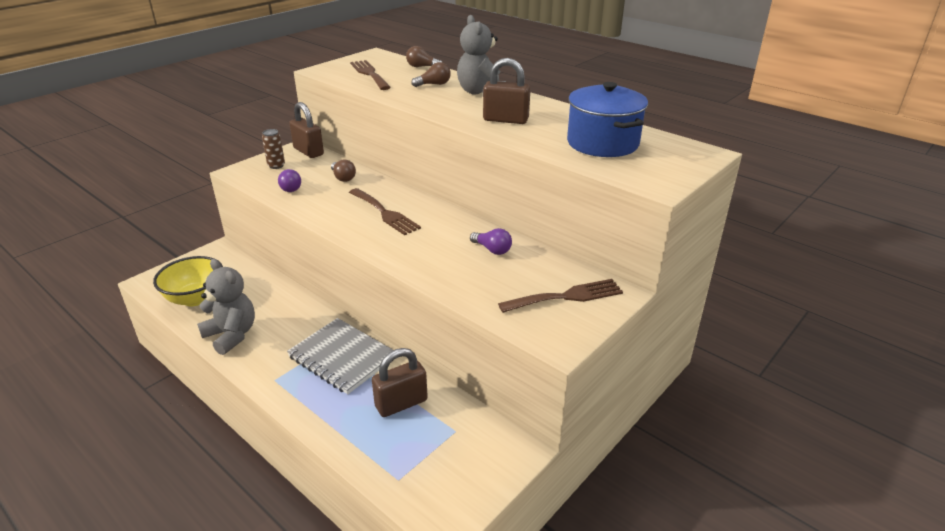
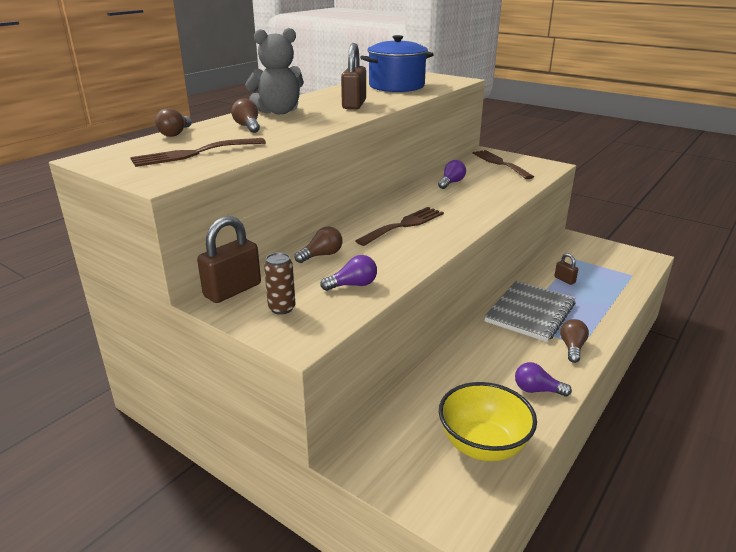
camera: 95 degrees left, 5 degrees down
grey teddy bear [197,259,255,355] -> purple light bulb [515,362,572,397]
brown padlock [372,348,428,417] -> brown padlock [554,253,578,285], size x0.52
none -> brown light bulb [560,319,589,363]

